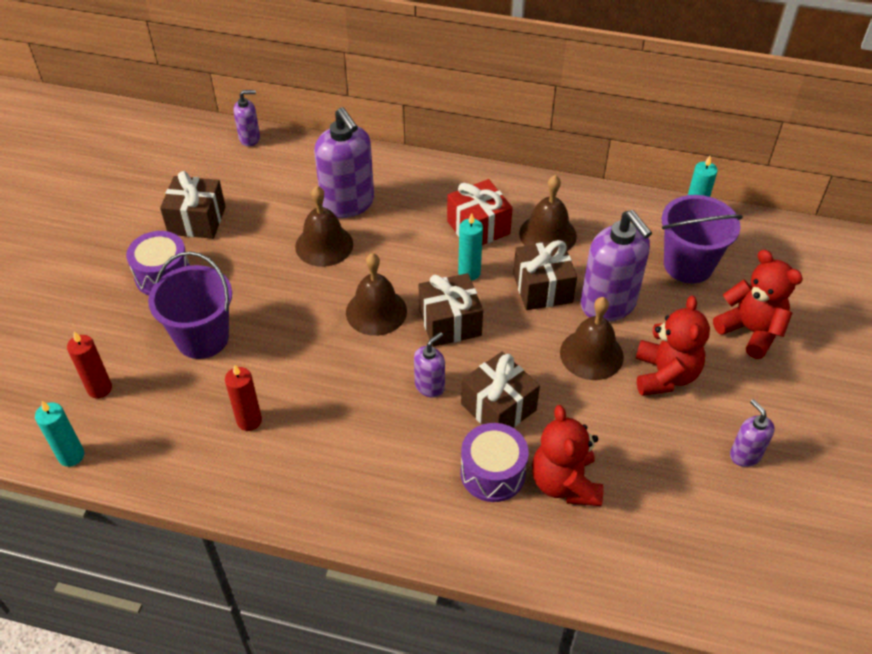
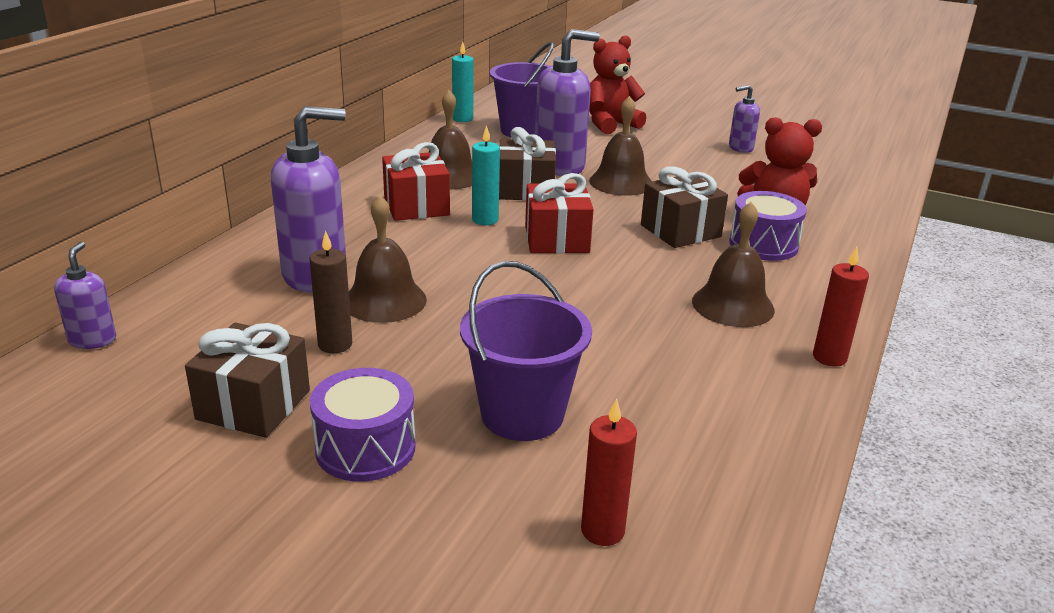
camera: 80 degrees left, 20 degrees down
turquoise candle [35,401,84,467] -> none
red candle [225,365,262,431] -> red candle moved to [813,247,869,367]
brown bell [346,253,407,336] -> brown bell moved to [692,202,775,327]
purple soap dispenser [414,332,445,398] -> none
brown gift [419,273,483,347] -> red gift [525,173,594,254]
red teddy bear [635,295,710,396] -> none
none -> brown candle [310,231,352,353]

